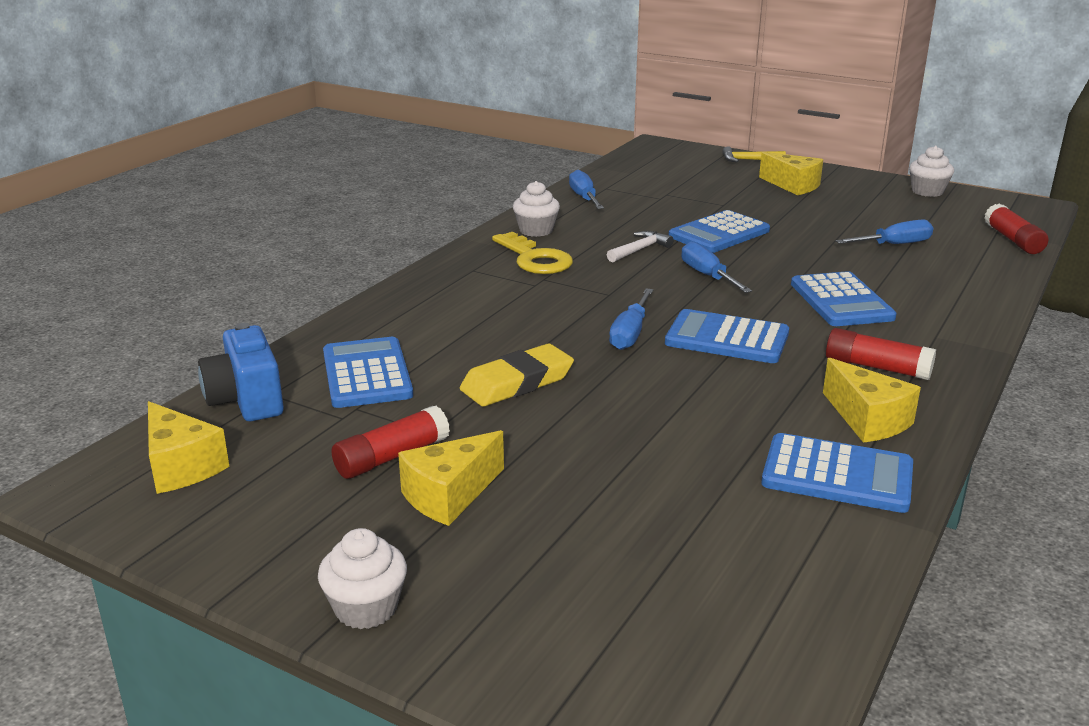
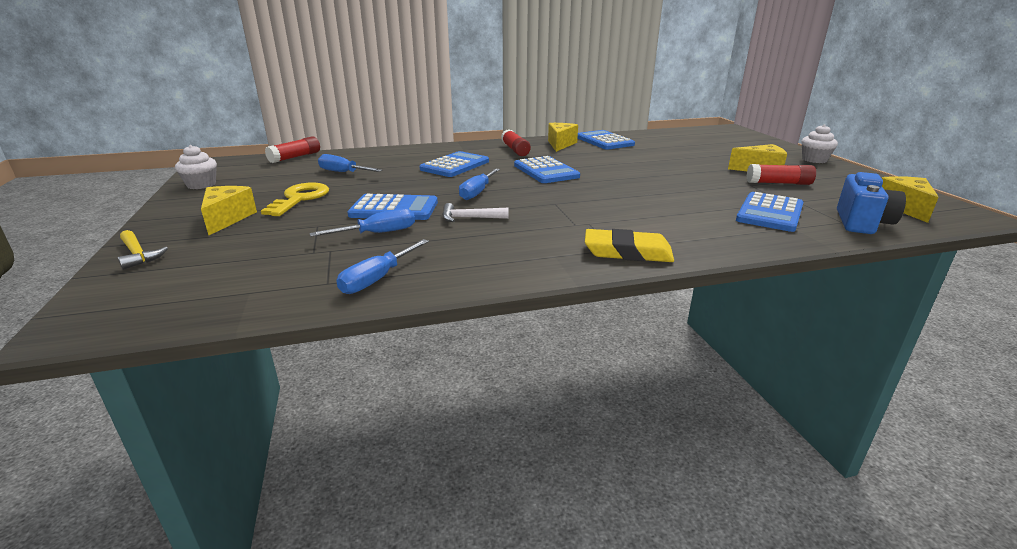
camera: 135 degrees left, 0 degrees up
yellow eraser [460,344,574,407] -> yellow eraser moved to [585,229,674,262]
yellow key [492,232,573,274] -> yellow key moved to [261,182,329,216]
white cupcake [513,181,560,237] -> none
blue screwdriver [609,288,653,350] -> blue screwdriver moved to [309,208,415,237]

